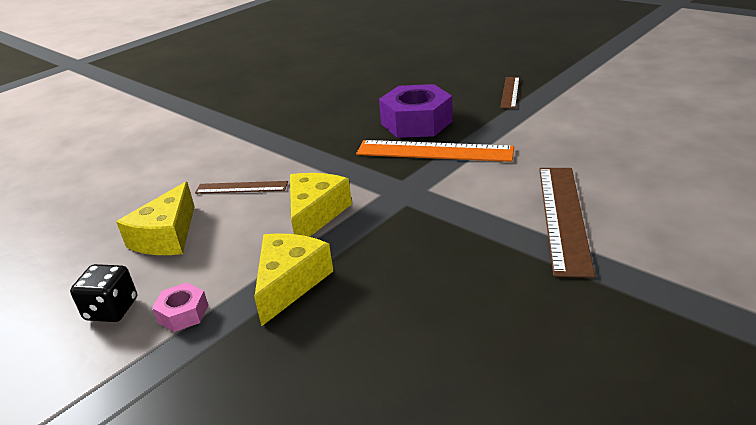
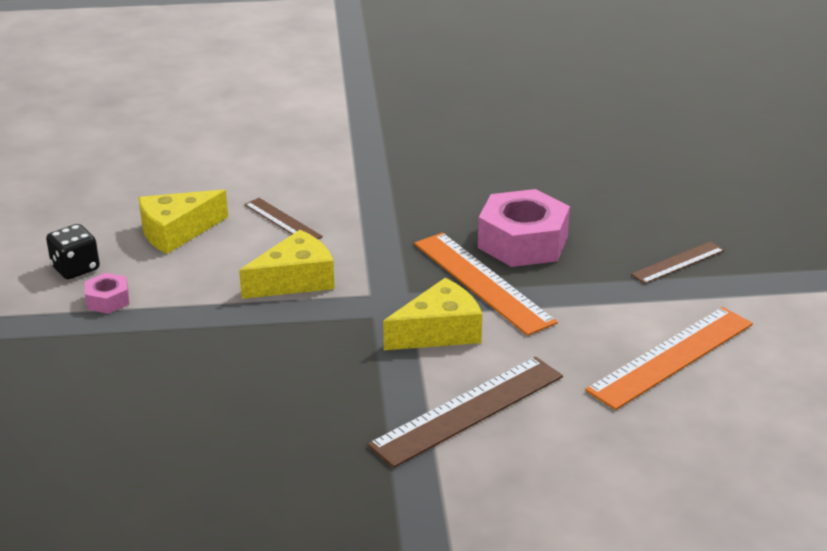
camera: 40 degrees right, 0 degrees up
yellow cheese [254,233,333,326] -> yellow cheese moved to [383,278,482,350]
purple nut [379,84,453,138] -> pink nut [478,189,570,267]
none -> orange ruler [585,307,753,410]

